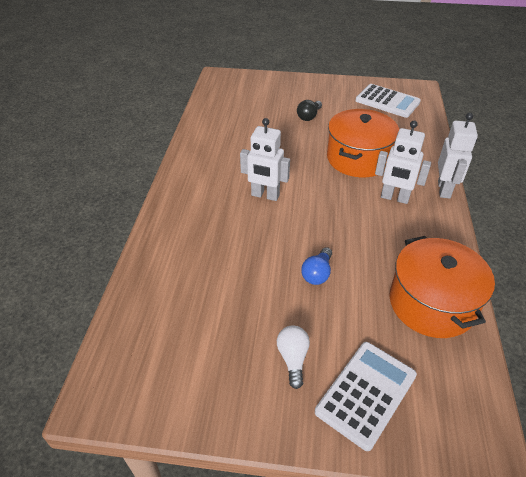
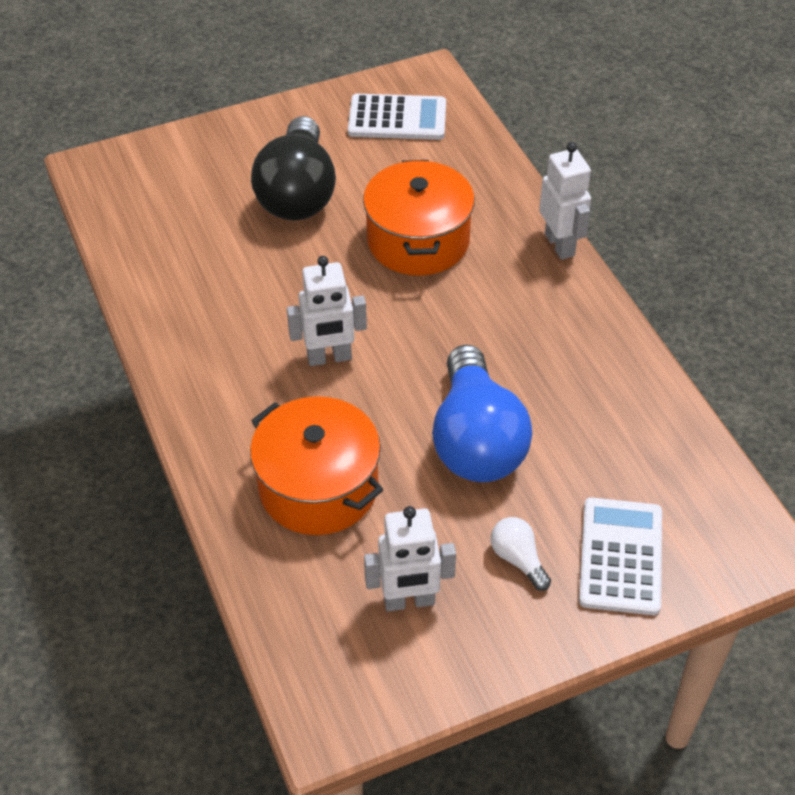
camera: 30 degrees left, 5 degrees up
black light bulb [297,100,322,121] -> black light bulb [251,116,336,221], size x2.34
blue light bulb [301,247,332,285] -> blue light bulb [432,345,532,482], size x2.34
white robot [375,121,431,204] -> white robot moved to [364,506,456,611]
orange pot [389,236,495,338] -> orange pot moved to [250,396,383,535]

